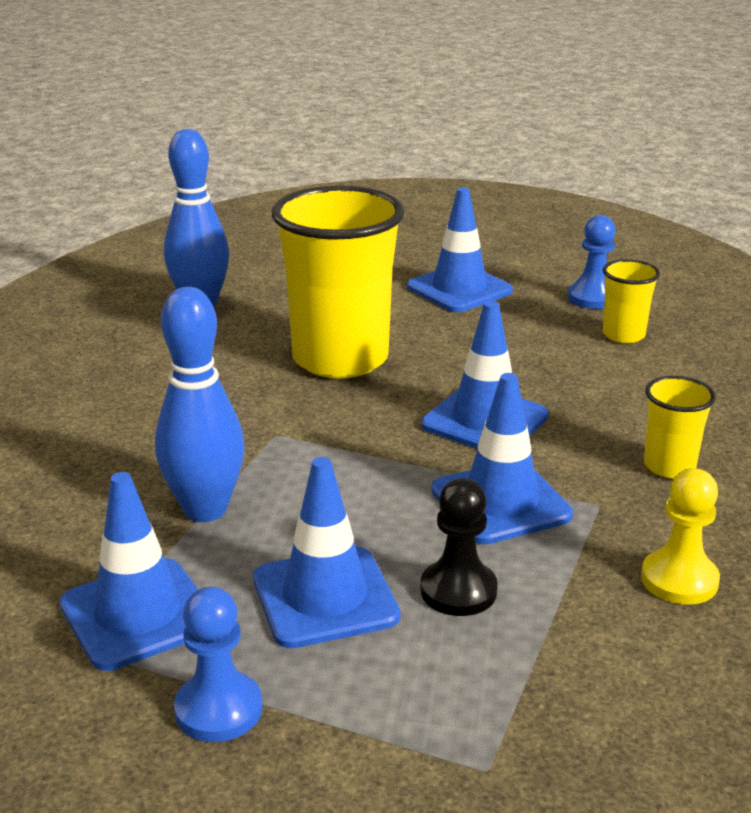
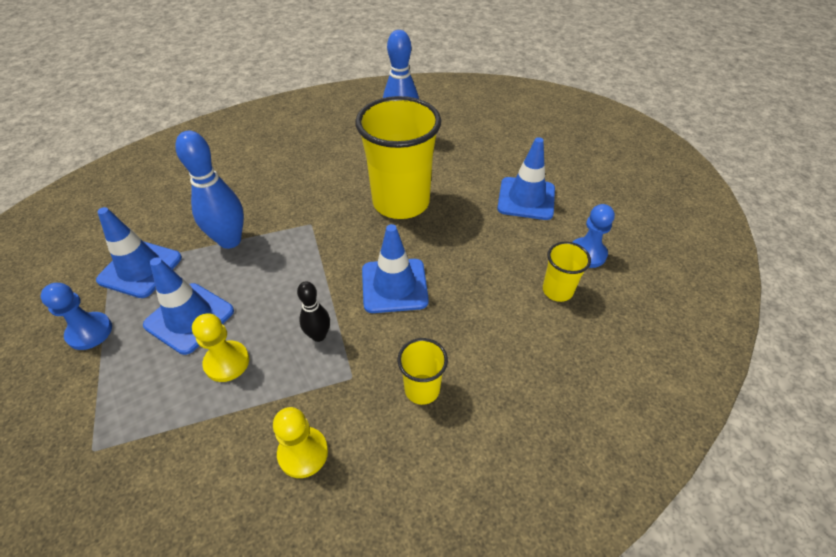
camera: 50 degrees right, 20 degrees up
black pawn [421,478,498,616] -> yellow pawn [192,314,249,382]
blue traffic cone [431,373,573,544] -> black bowling pin [297,281,330,342]

